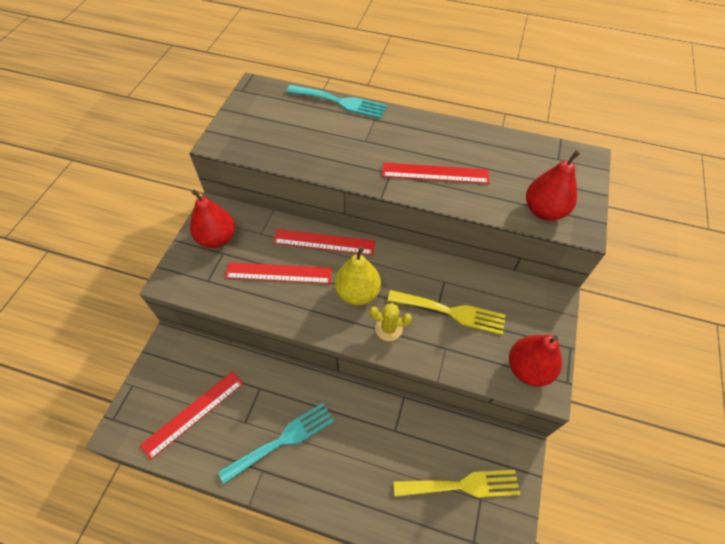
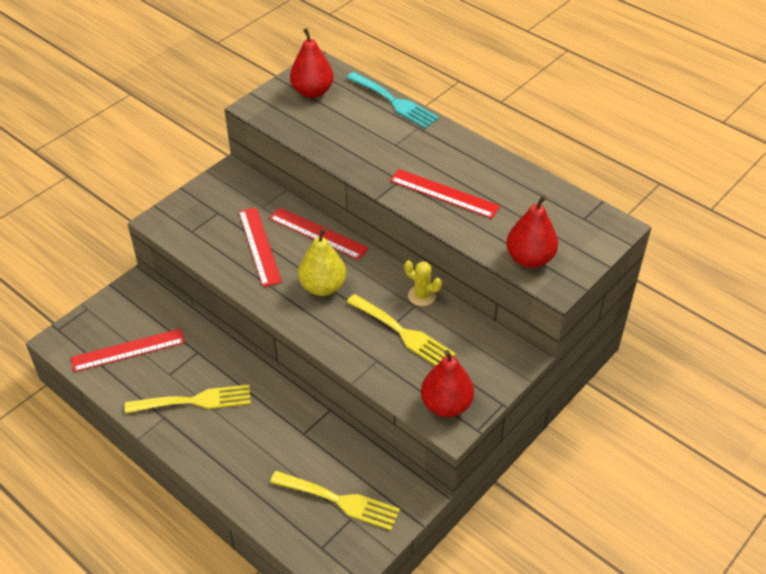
camera: 25 degrees right, 10 degrees down
red pear [190,189,235,248] -> red pear moved to [290,28,334,98]
turquoise fork [218,403,334,484] -> yellow fork [125,384,251,414]
red ruler [225,262,332,284] -> red ruler turned 45 degrees clockwise [239,207,282,287]
yellow cactus [370,303,412,341] -> yellow cactus moved to [404,260,442,306]

